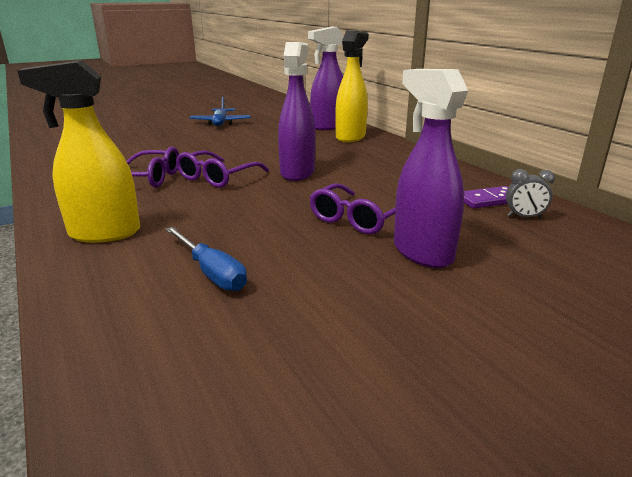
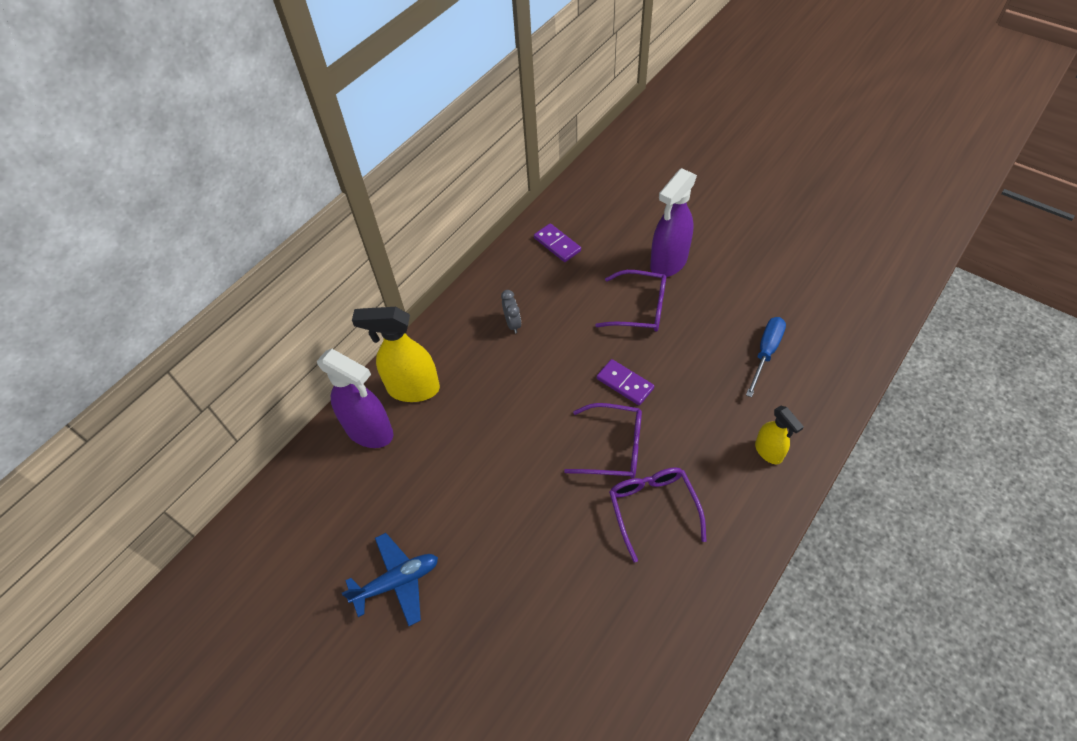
camera: 110 degrees left, 30 degrees up
yellow spray bottle [17,60,140,243] -> yellow spray bottle [755,406,804,464], size x0.57
purple spray bottle [278,42,316,181] -> none
grey clock [506,169,555,218] -> grey clock moved to [501,290,521,333]
none -> purple domino [597,359,654,405]

